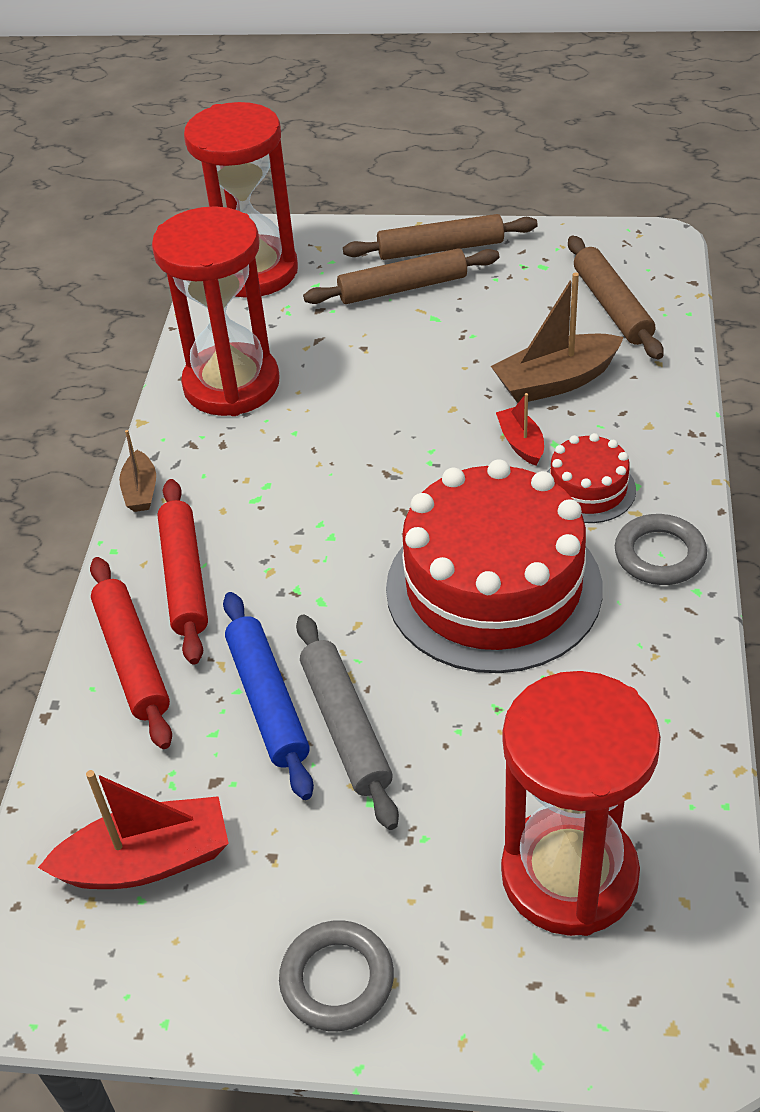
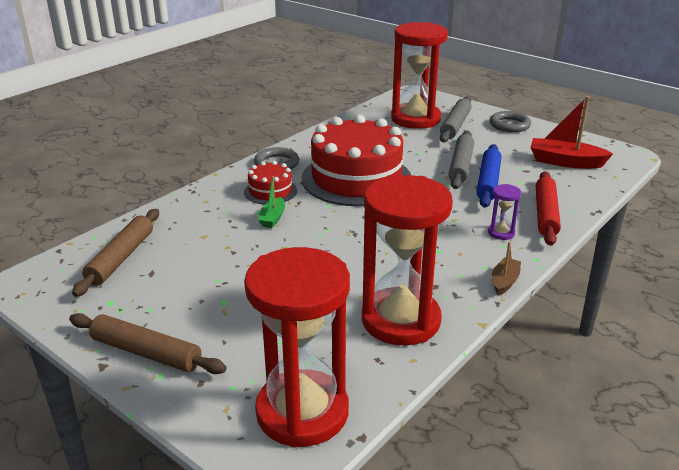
camera: 150 degrees left, 15 degrees down
red rolling pin [158,479,208,664] -> purple hourglass [488,184,521,240]
brown rolling pin [303,248,499,304] -> none
brown boat [491,272,624,403] -> none
red boat [496,393,544,466] -> green boat [258,176,285,228]
none -> grey rolling pin [440,96,472,142]

